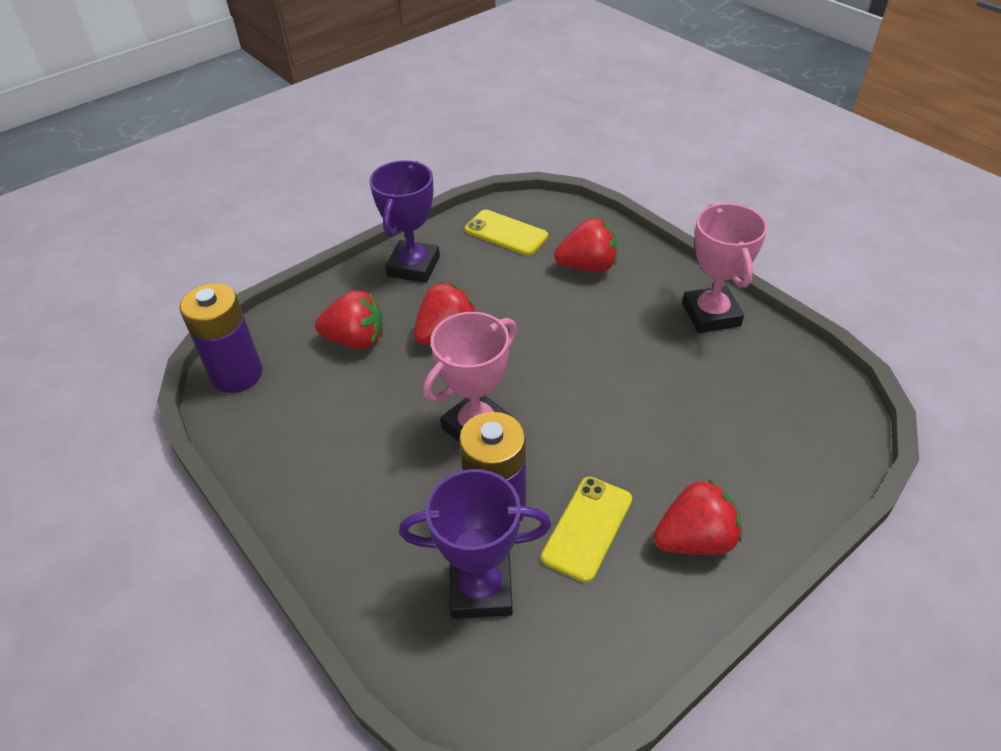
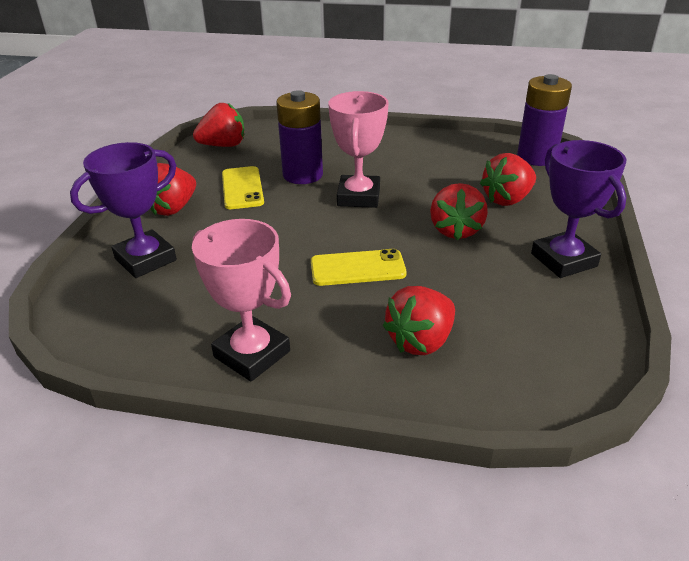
camera: 140 degrees right, 10 degrees down
purple trophy [399,469,551,619] -> purple trophy moved to [70,142,177,278]
yellow phone [465,210,548,255] -> yellow phone moved to [311,249,407,286]
none -> red strawberry [193,103,244,147]

